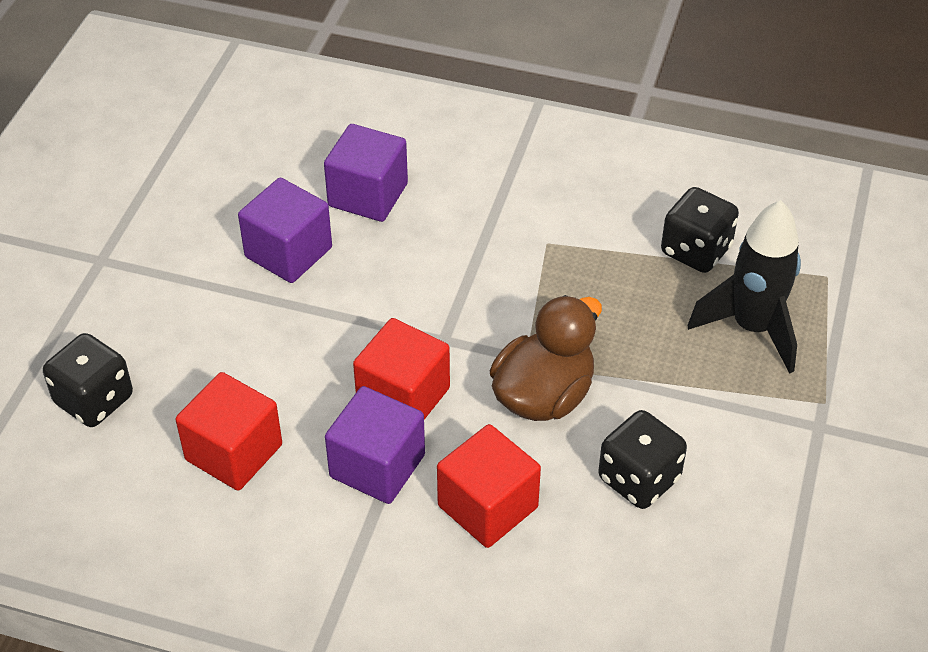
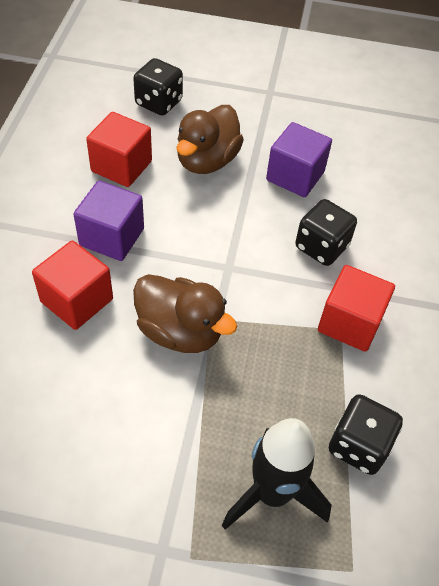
camera: 80 degrees right, 5 degrees up
purple cube [324,124,408,222] -> none
red cube [353,318,450,420] -> red cube moved to [318,265,395,352]
black dice [598,410,687,509] -> black dice moved to [295,199,357,266]
none -> brown duck [177,105,244,174]

